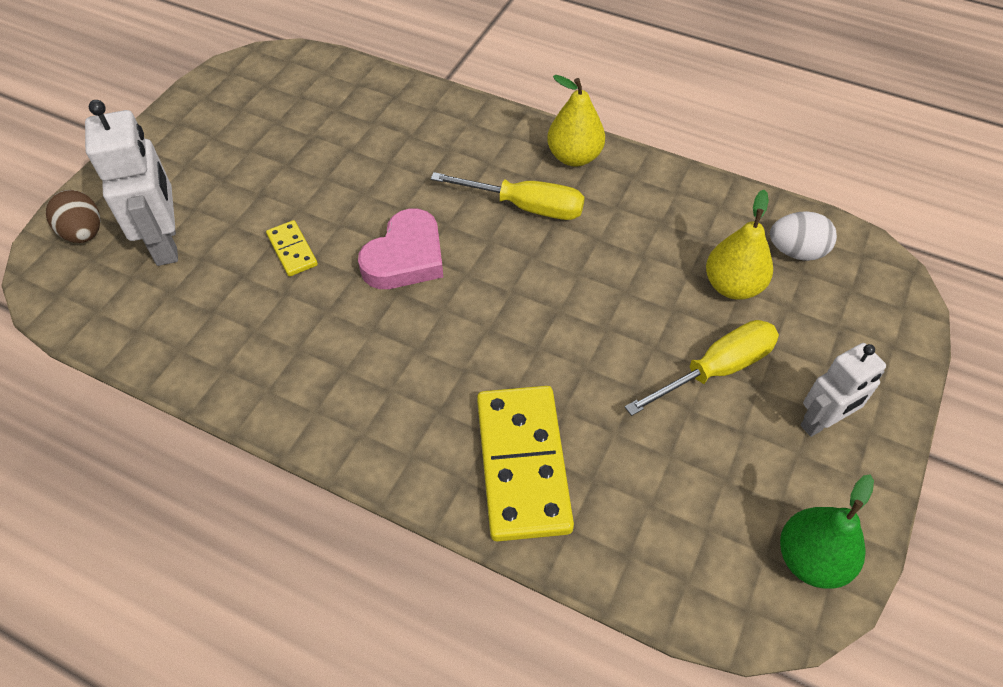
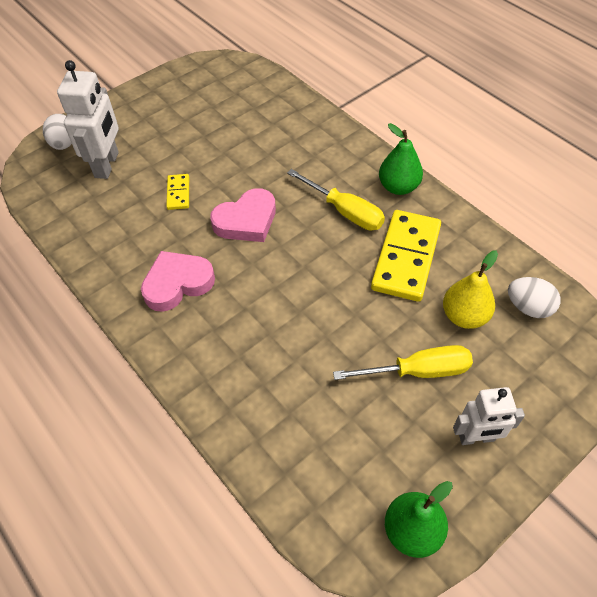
camera: 25 degrees right, 0 degrees up
brown egg [46,190,101,243] -> white egg [43,114,72,150]
yellow domino [477,386,574,542] -> yellow domino moved to [371,210,441,302]
yellow pear [547,75,605,167] -> green pear [379,123,423,195]
none -> pink heart [141,251,215,312]

